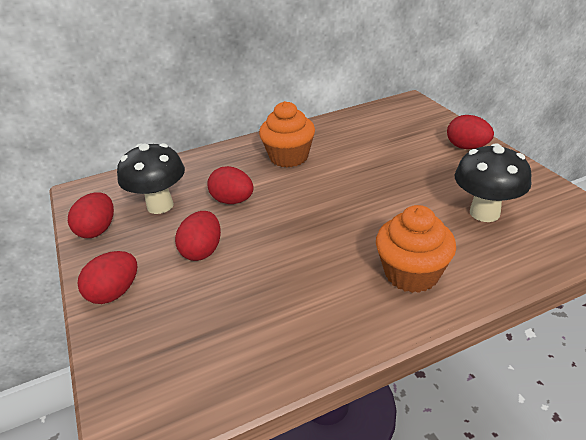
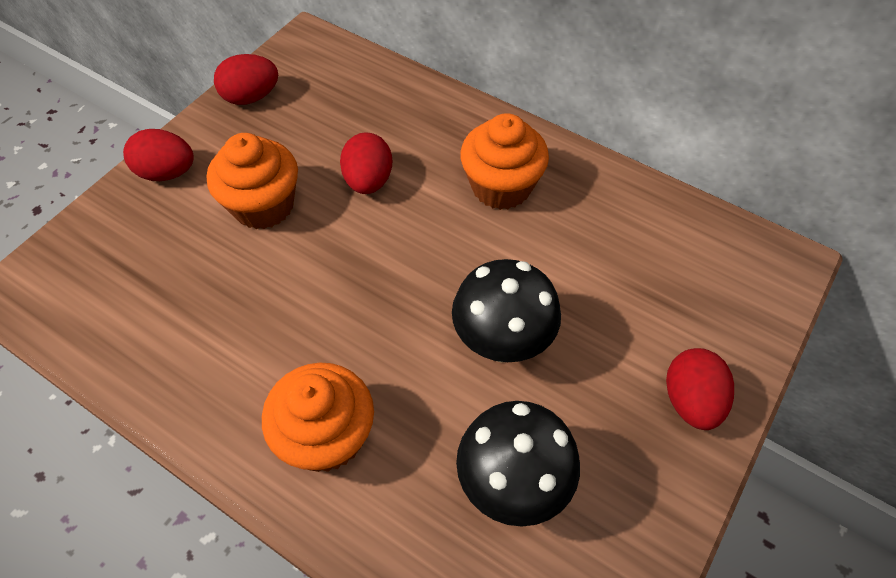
camera: 55 degrees right, 20 degrees up
black mushroom [117,143,185,214] -> black mushroom moved to [452,259,561,362]
red egg [175,211,221,261] -> orange cupcake [207,133,298,229]

